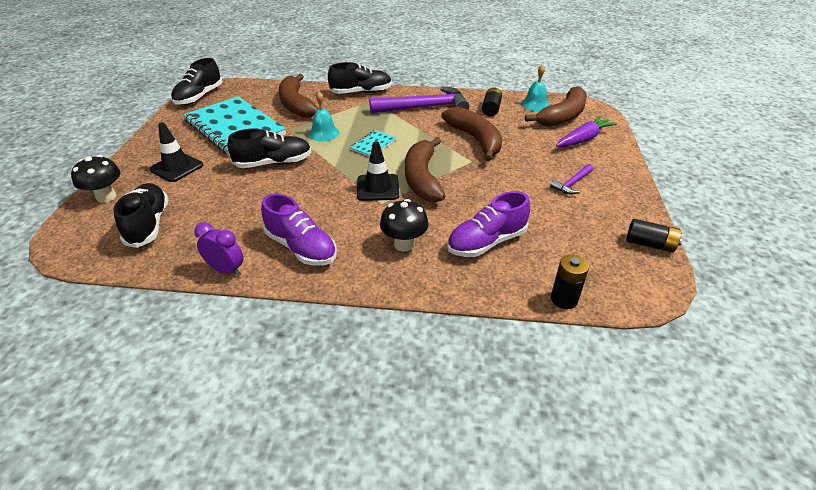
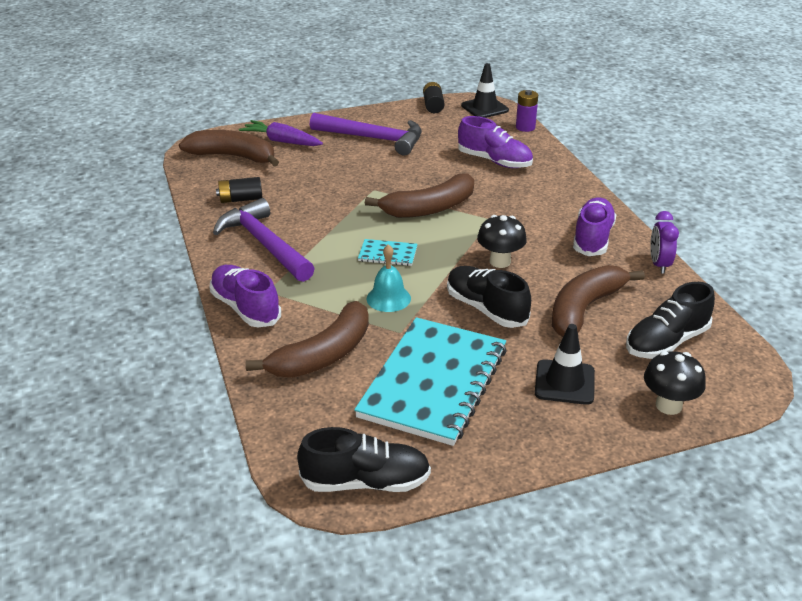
camera: 115 degrees left, 5 degrees down
black shoe [328,62,392,94] -> purple shoe [209,265,281,327]
black traffic cone [357,141,399,201] -> black traffic cone moved to [461,63,509,118]
black mushroom [380,199,429,251] -> black mushroom moved to [477,215,527,268]
brown banana [442,107,502,161] -> brown banana moved to [552,265,645,337]
turquoise bell [521,64,550,111] -> none
purple hammer [550,164,593,194] -> purple hammer [310,113,422,156], size x2.12
black battery [551,254,589,309] -> purple battery [516,90,538,132]

